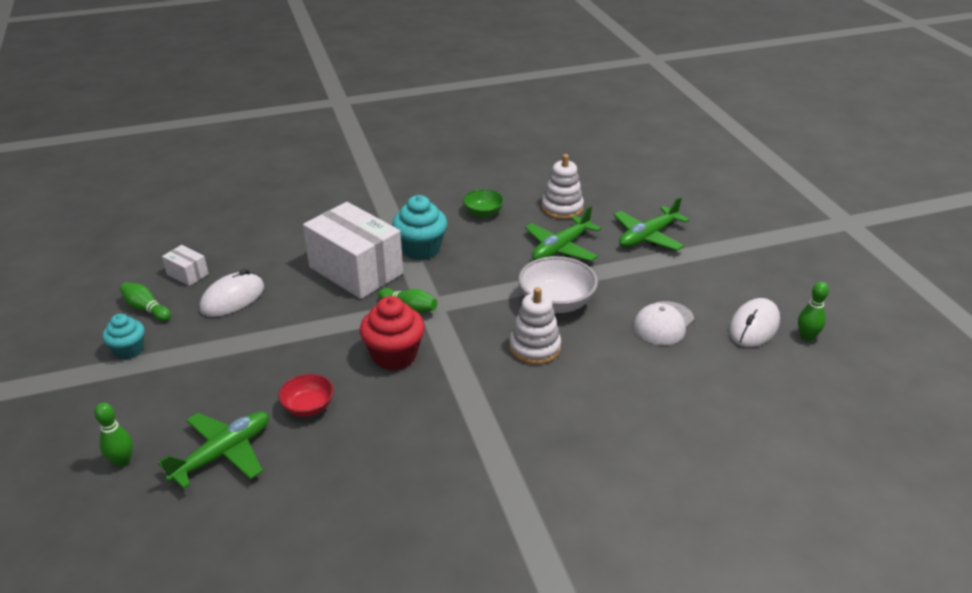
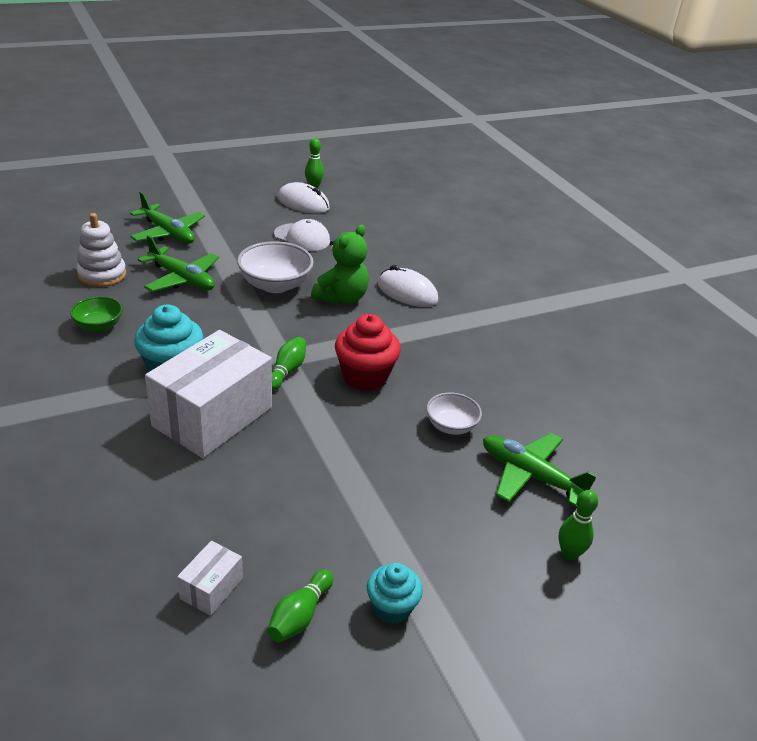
camera: 100 degrees left, 0 degrees up
white mouse [199,269,264,317] -> white mouse moved to [378,265,438,307]
red bowl [278,374,334,417] -> white bowl [426,392,482,435]
white stacking toy [509,287,561,365] -> green teddy bear [311,225,369,305]

